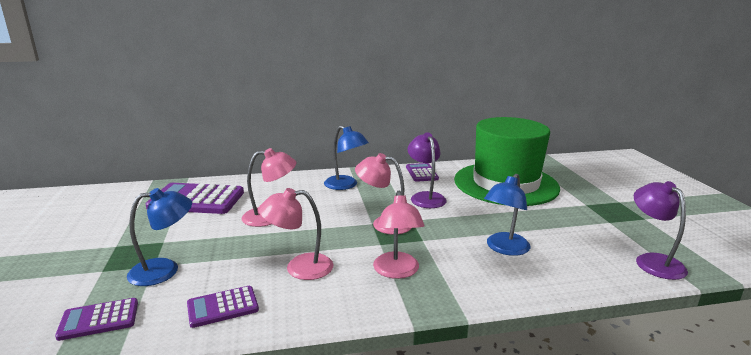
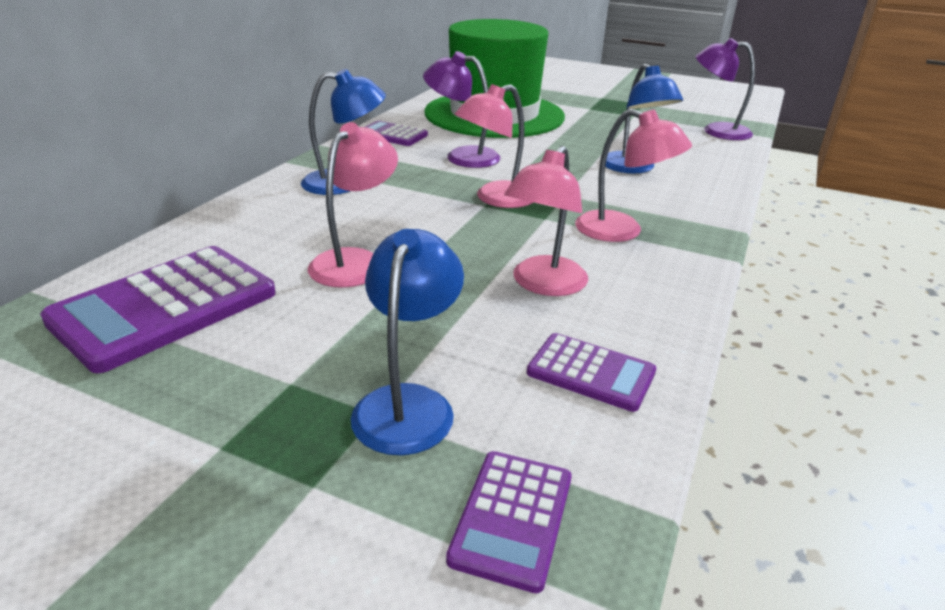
camera: 55 degrees left, 10 degrees up
purple calculator [187,286,259,328] -> purple calculator turned 75 degrees counterclockwise [527,333,656,412]

